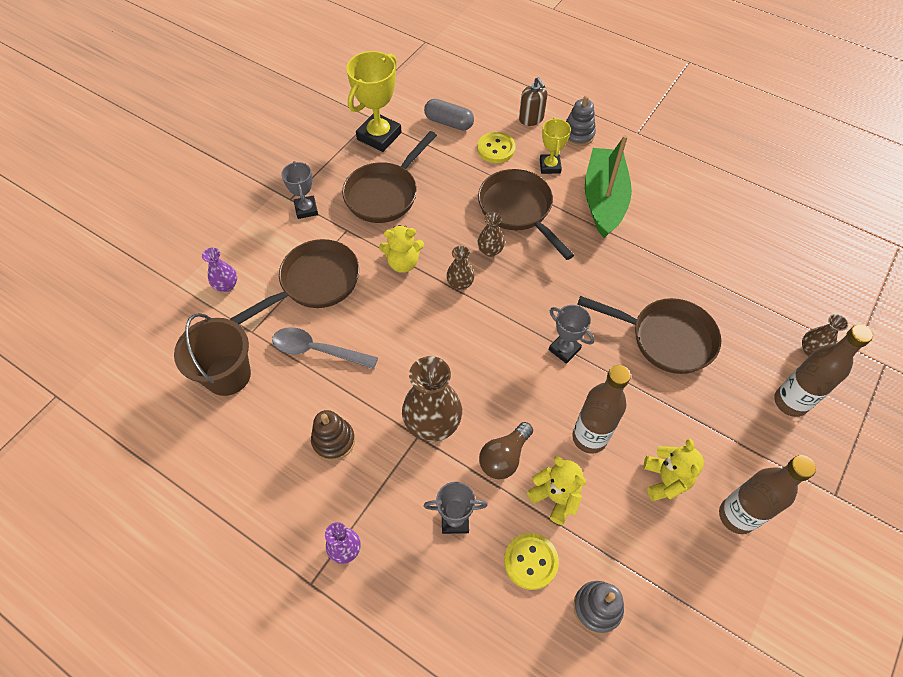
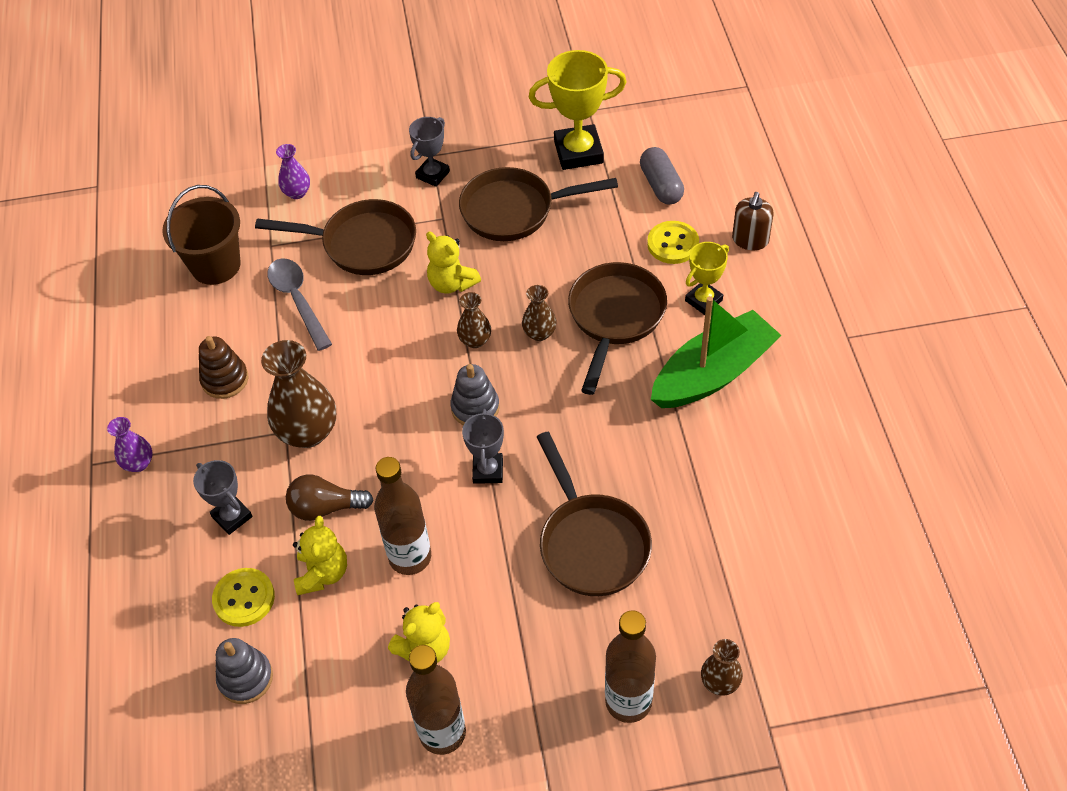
camera: 50 degrees right, 5 degrees down
grey stacking toy [566,96,596,146] -> grey stacking toy moved to [450,364,500,425]

